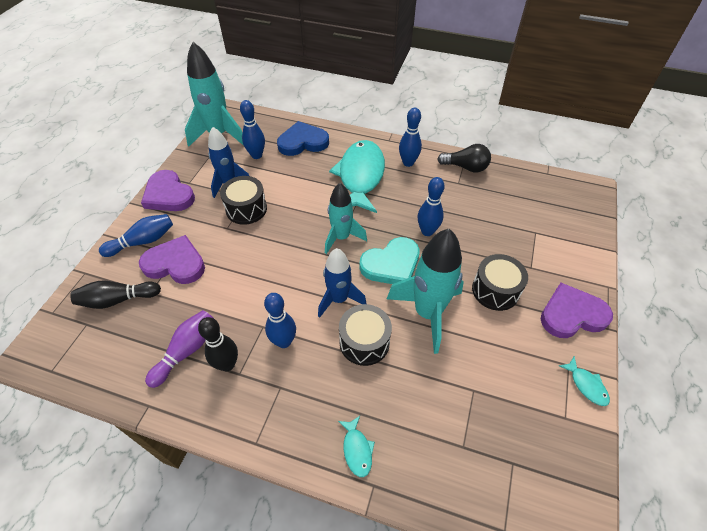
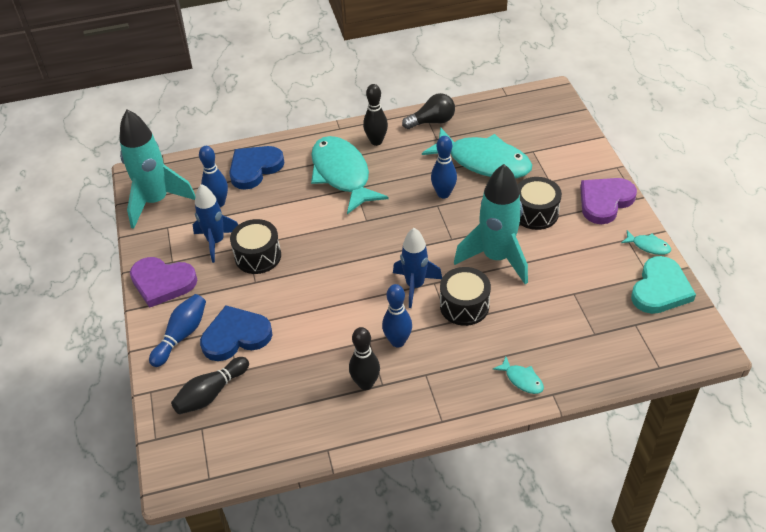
camera: 30 degrees left, 5 degrees down
purple heart [139,235,205,284] -> blue heart [200,305,272,361]
purple bowling pin [145,310,214,388] -> none
turquoise rocket [325,183,367,254] -> none
turquoise heart [359,237,419,284] -> turquoise heart moved to [631,256,696,314]
blue bowling pin [399,107,422,167] -> black bowling pin [363,84,388,146]
none -> turquoise fish [422,127,532,178]

